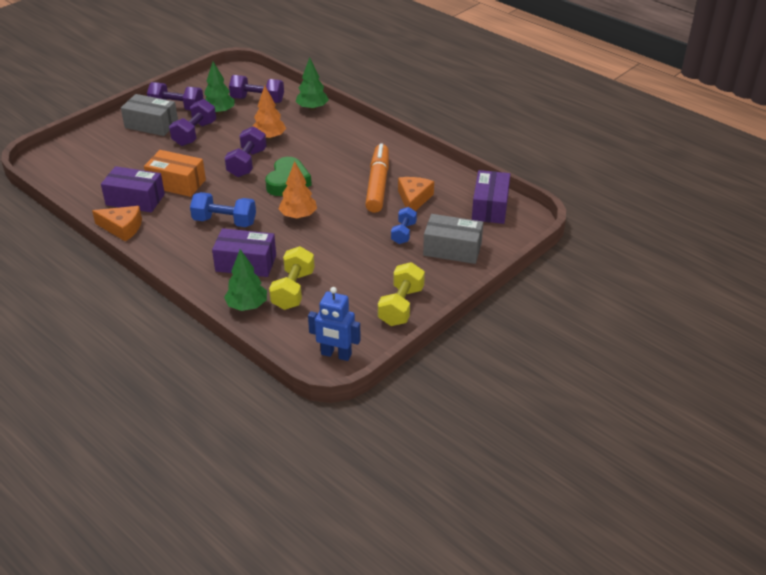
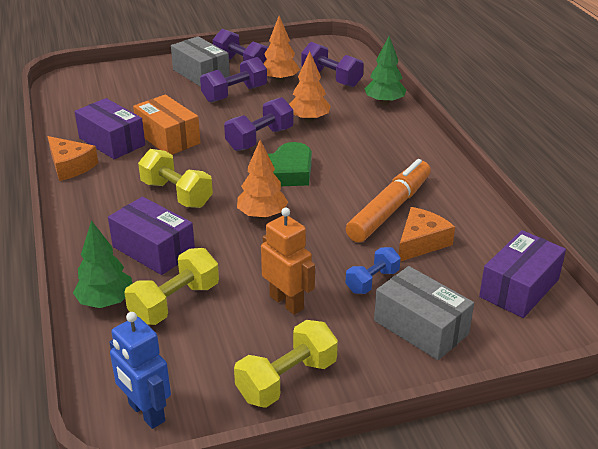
camera: 30 degrees right, 5 degrees down
blue dumbbell [190,192,256,227] -> yellow dumbbell [138,149,213,208]
green tree [204,62,235,115] -> orange tree [263,16,300,82]
none -> orange robot [261,207,315,315]

